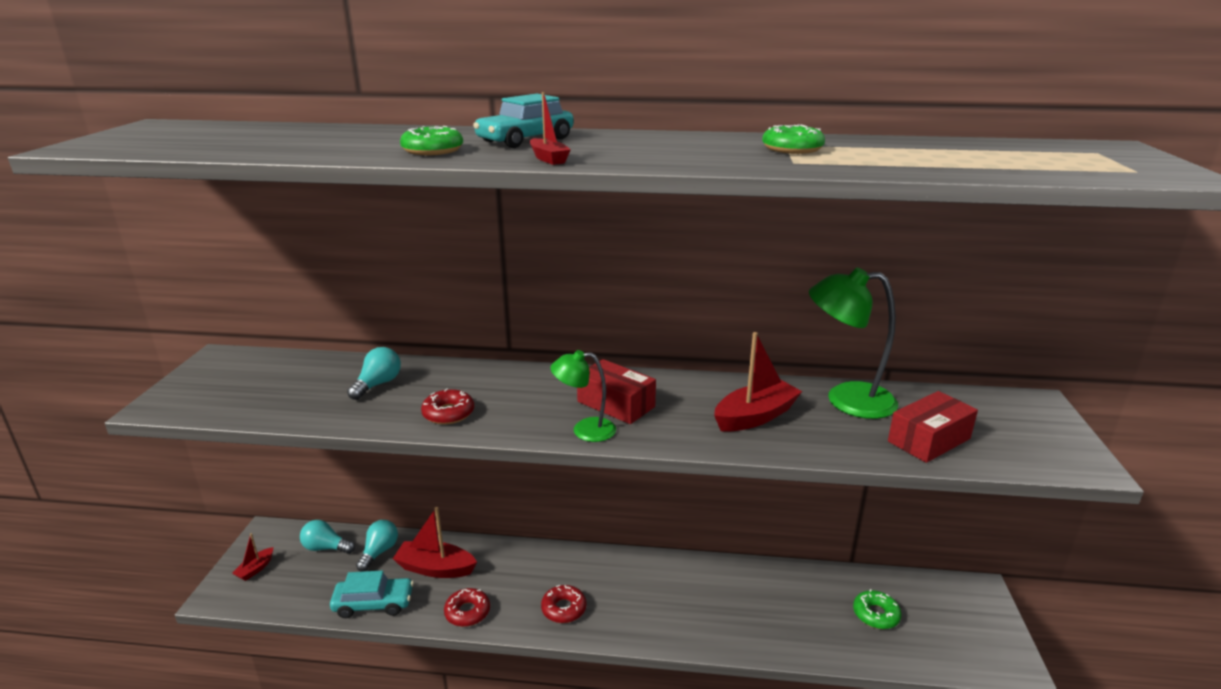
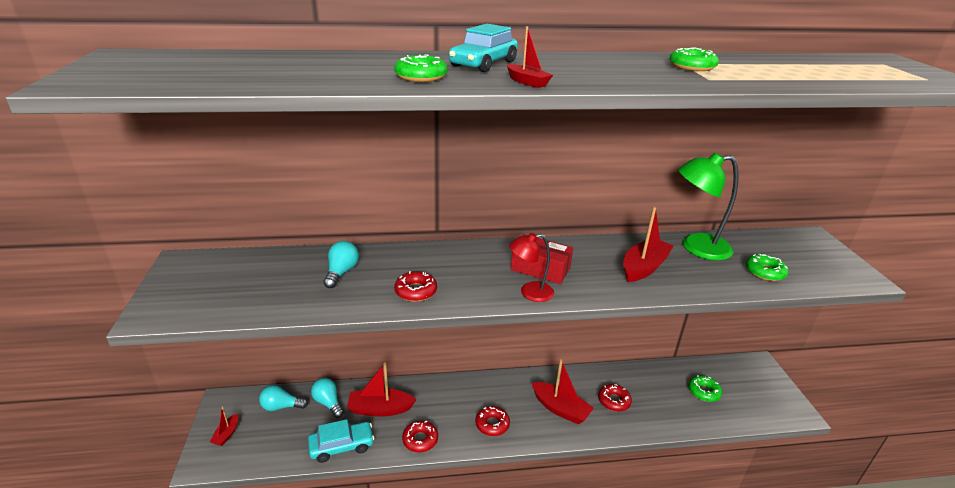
camera: 15 degrees left, 5 degrees up
turquoise light bulb [356,520,398,572] -> turquoise light bulb turned 45 degrees counterclockwise [311,378,344,418]
green lamp [551,350,616,442] -> red lamp [509,233,554,302]
red box [888,391,978,463] -> green donut [746,254,789,281]
none -> red boat [532,359,594,425]
none -> red donut [598,384,632,412]

